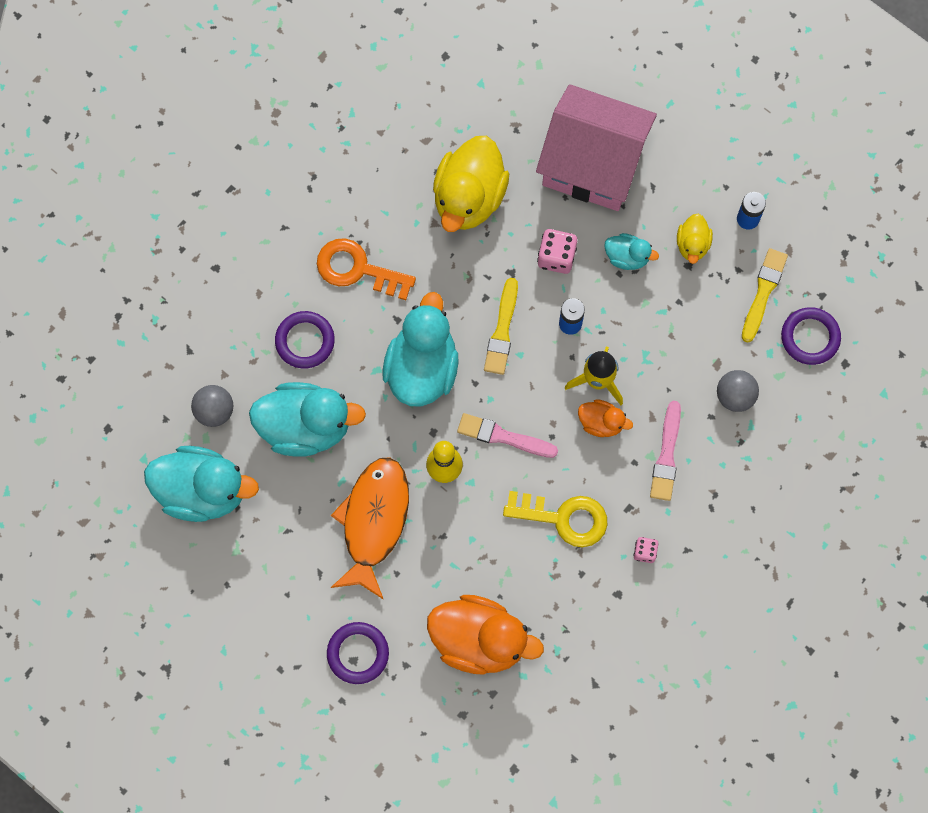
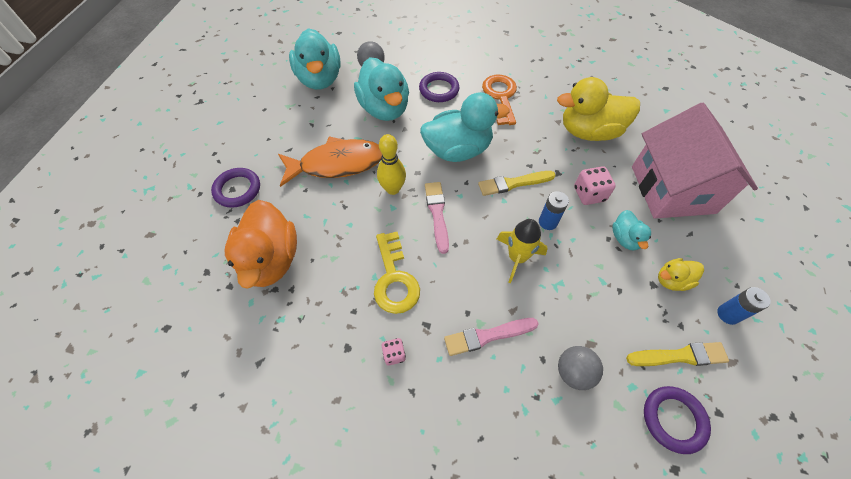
camera: 65 degrees right, 15 degrees down
orange duck [578,399,633,437] -> none

